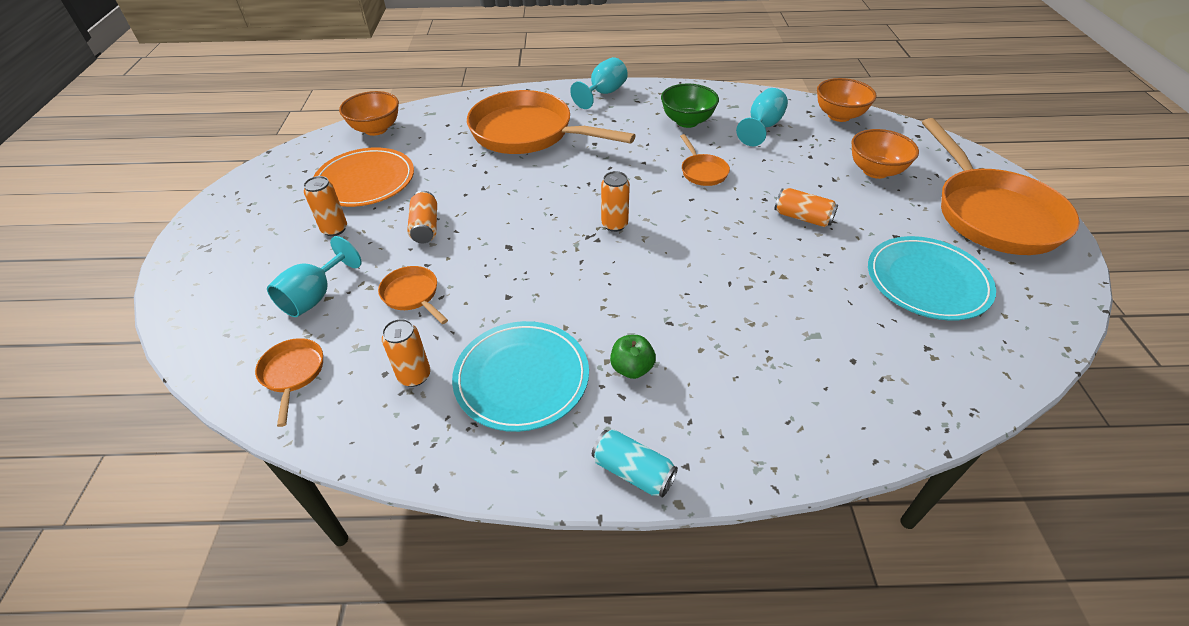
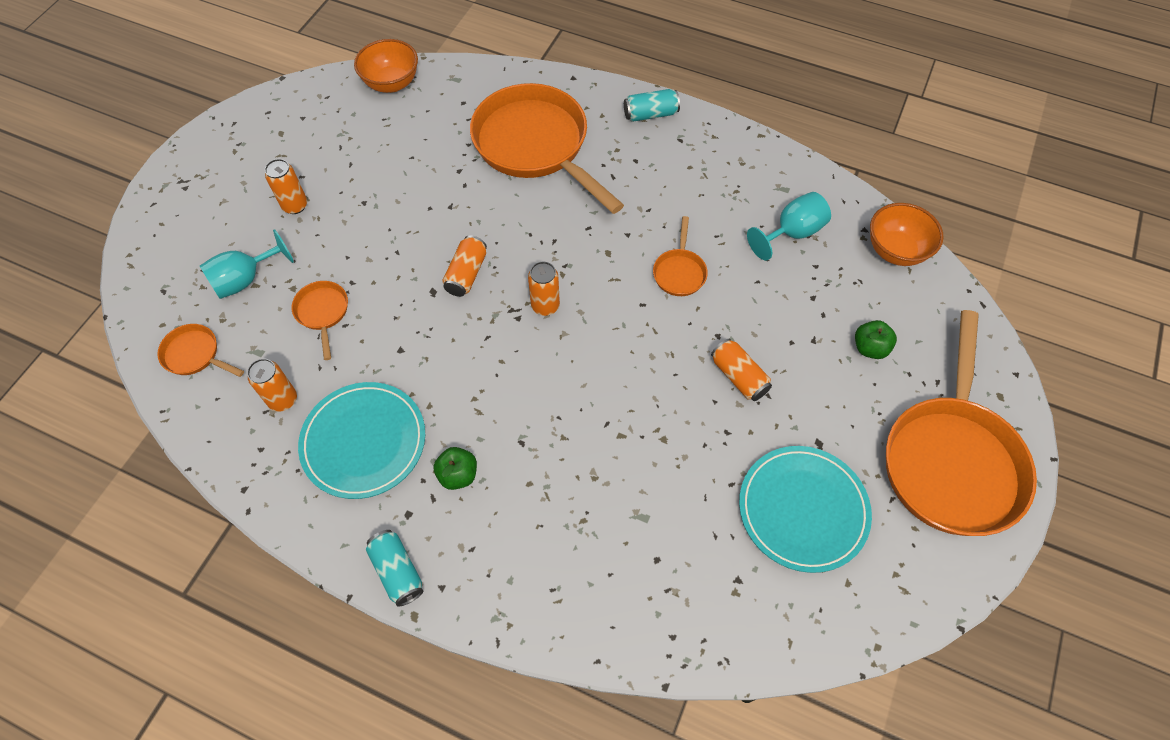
camera: 25 degrees right, 15 degrees up
orange pan [255,338,323,427] -> orange pan turned 75 degrees counterclockwise [157,324,244,377]
orange plate [313,148,414,207] -> none
orange can [407,191,437,243] -> orange can moved to [442,235,487,297]
turquoise goblet [570,57,628,109] -> turquoise can [624,89,680,122]
green bowl [661,83,719,128] -> none
orange bowl [851,129,919,179] -> green apple [855,320,897,359]

